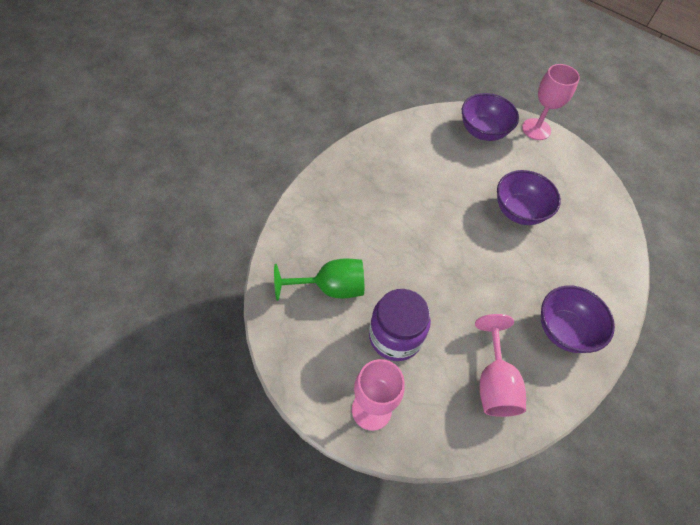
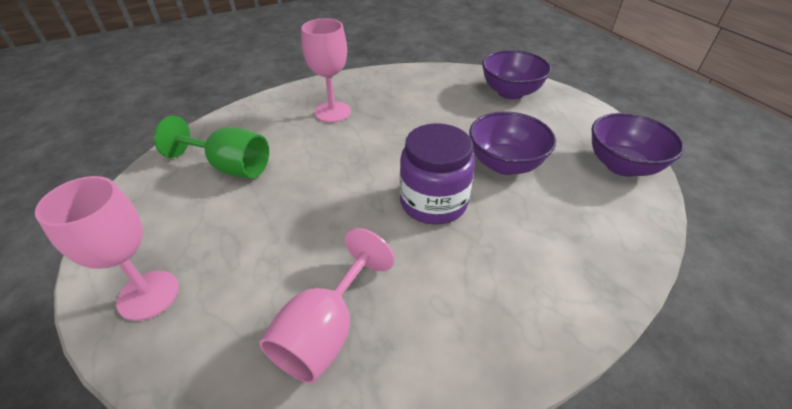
camera: 30 degrees right, 15 degrees down
purple jar [369,289,431,361] -> purple jar moved to [400,123,475,225]
pink goblet [522,64,580,140] -> pink goblet moved to [301,19,351,123]
purple bowl [541,286,615,353] -> purple bowl moved to [591,113,684,177]

